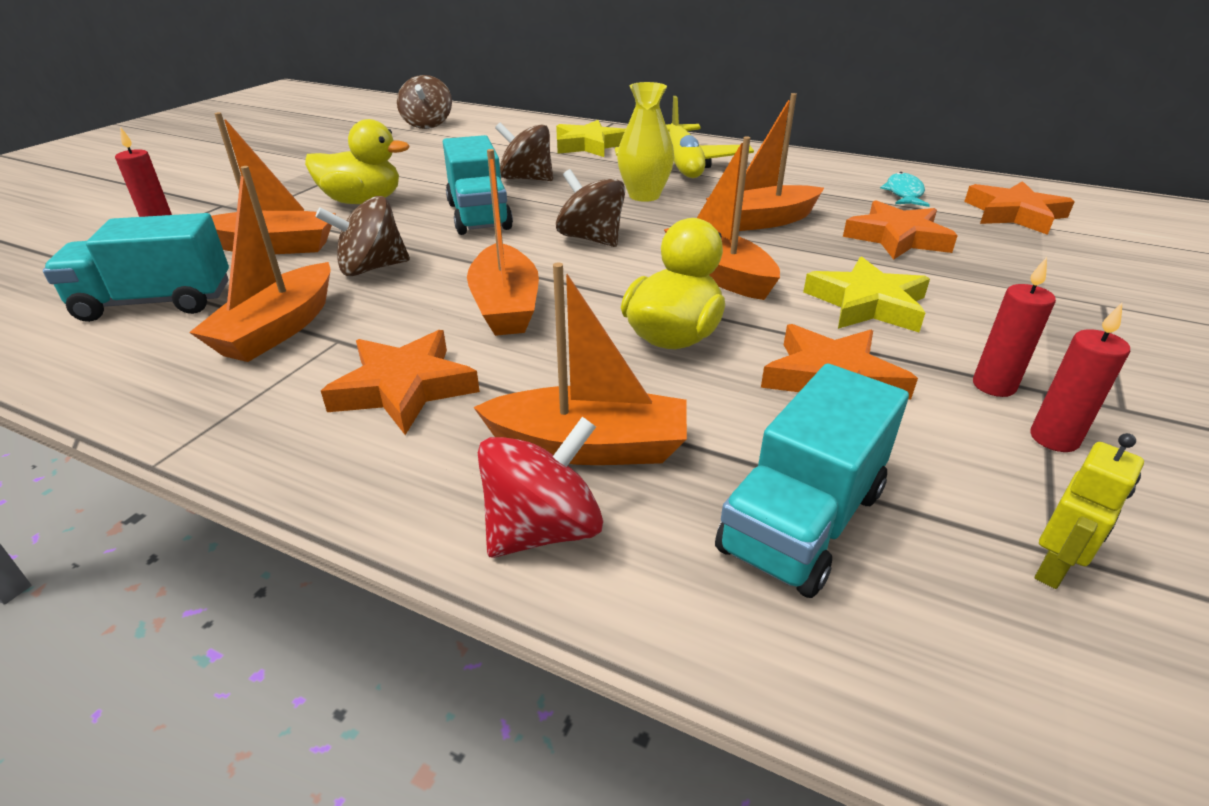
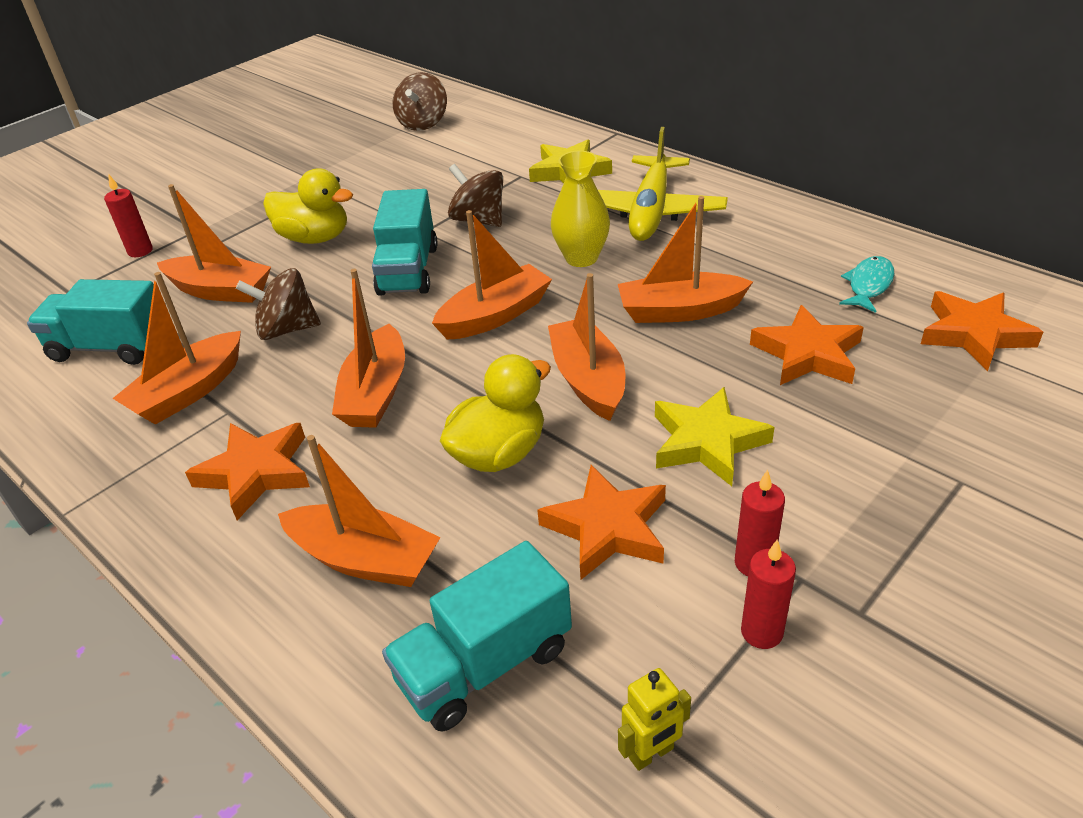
camera: 20 degrees right, 5 degrees up
red spinning top [478,417,603,558] -> none
brown spinning top [556,169,625,247] -> orange boat [432,210,552,340]

